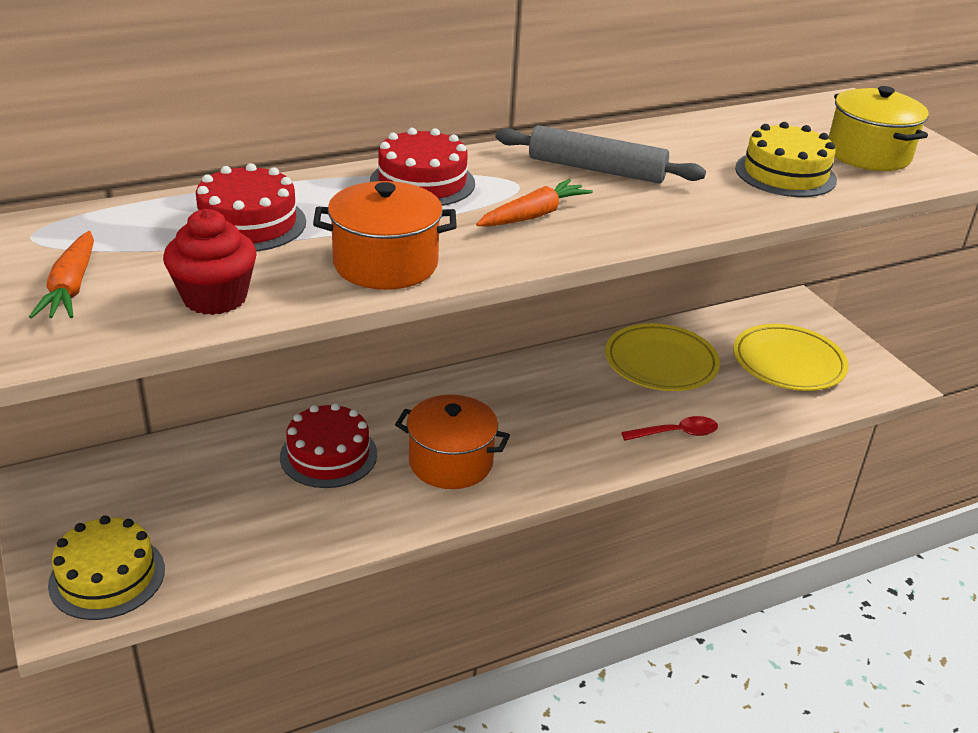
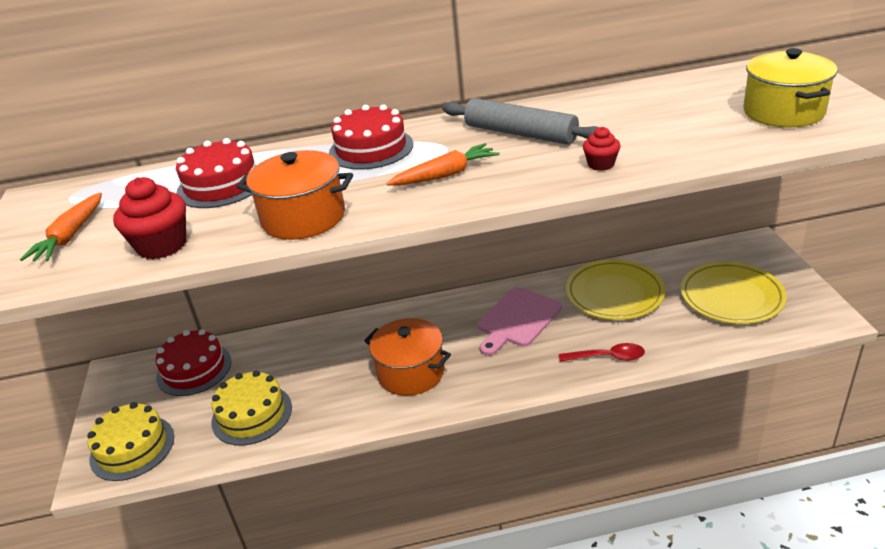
camera: 20 degrees right, 0 degrees up
red cake [280,403,377,488] -> red cake moved to [156,329,232,396]
yellow cake [735,122,837,197] -> yellow cake moved to [211,370,292,446]
none -> pink cutting board [477,287,562,356]
none -> red cupcake [583,127,621,171]

